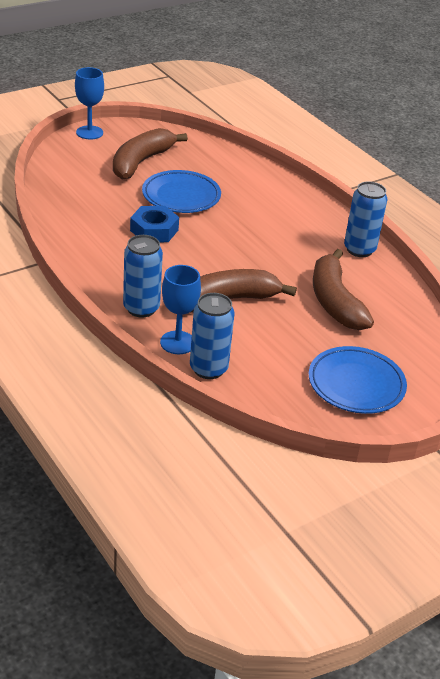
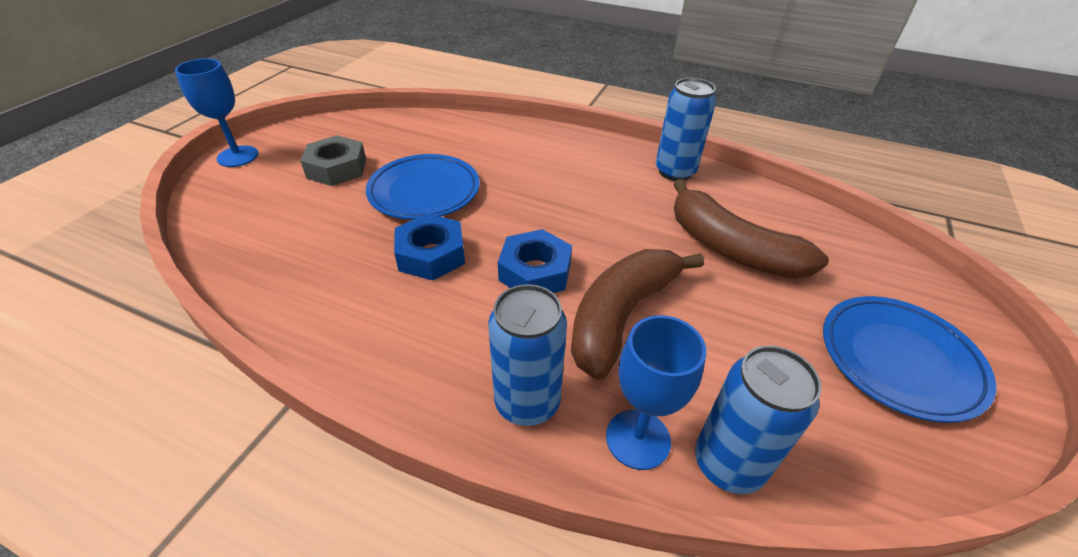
camera: 30 degrees left, 5 degrees up
brown banana [113,128,188,180] -> grey nut [300,135,366,186]
none -> blue nut [498,229,572,293]

